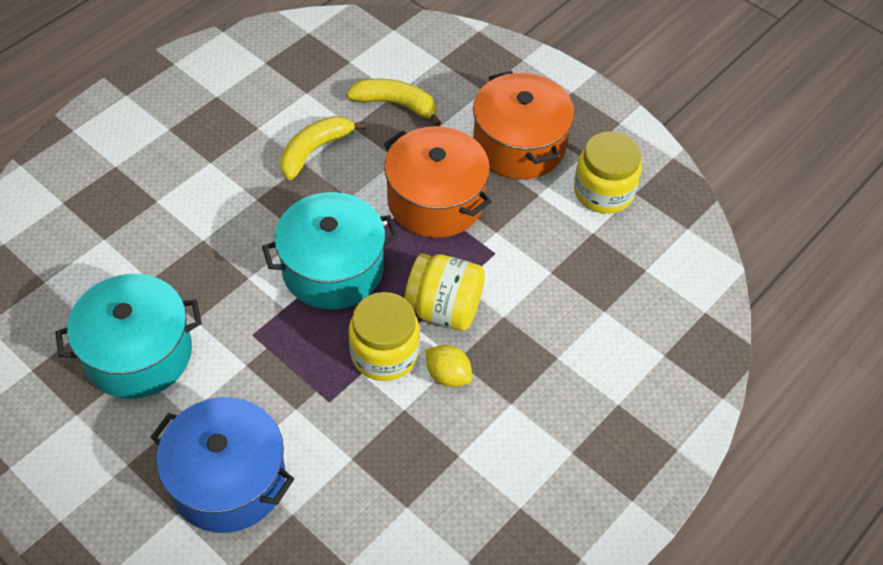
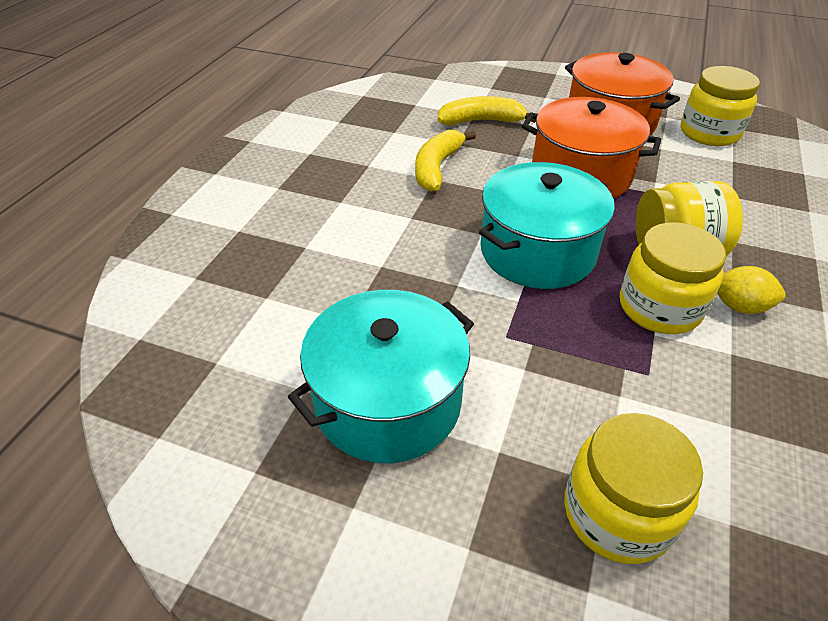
camera: 20 degrees left, 10 degrees down
blue pot [150,397,294,533] -> yellow jar [564,413,703,564]

